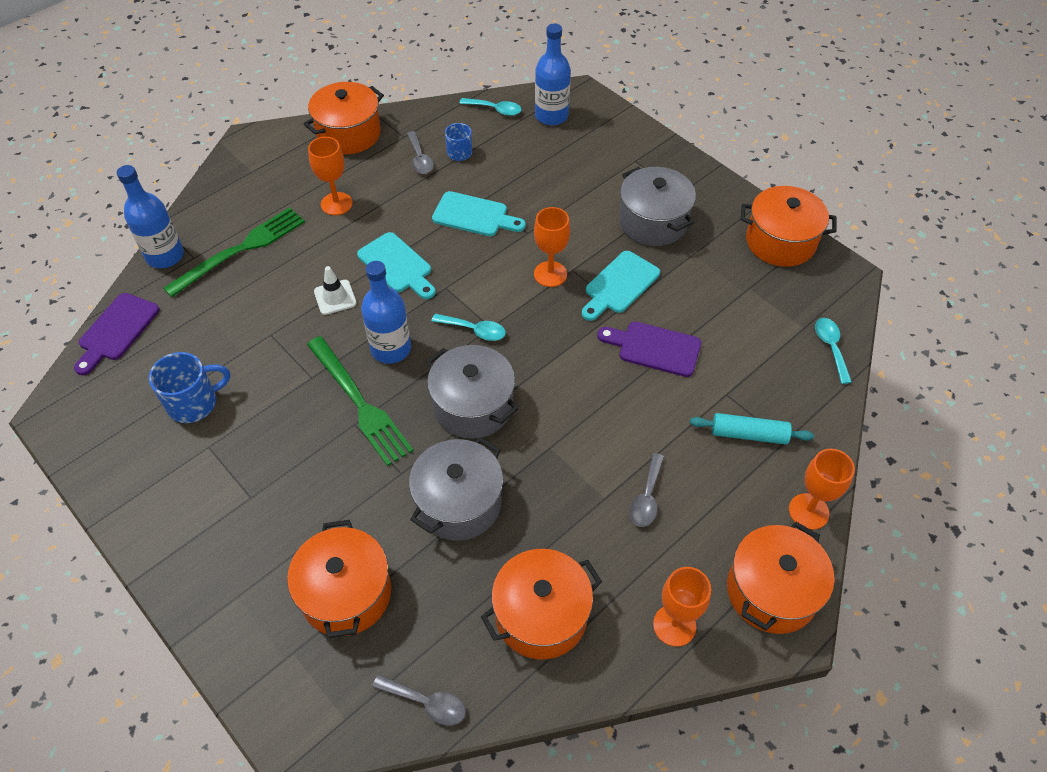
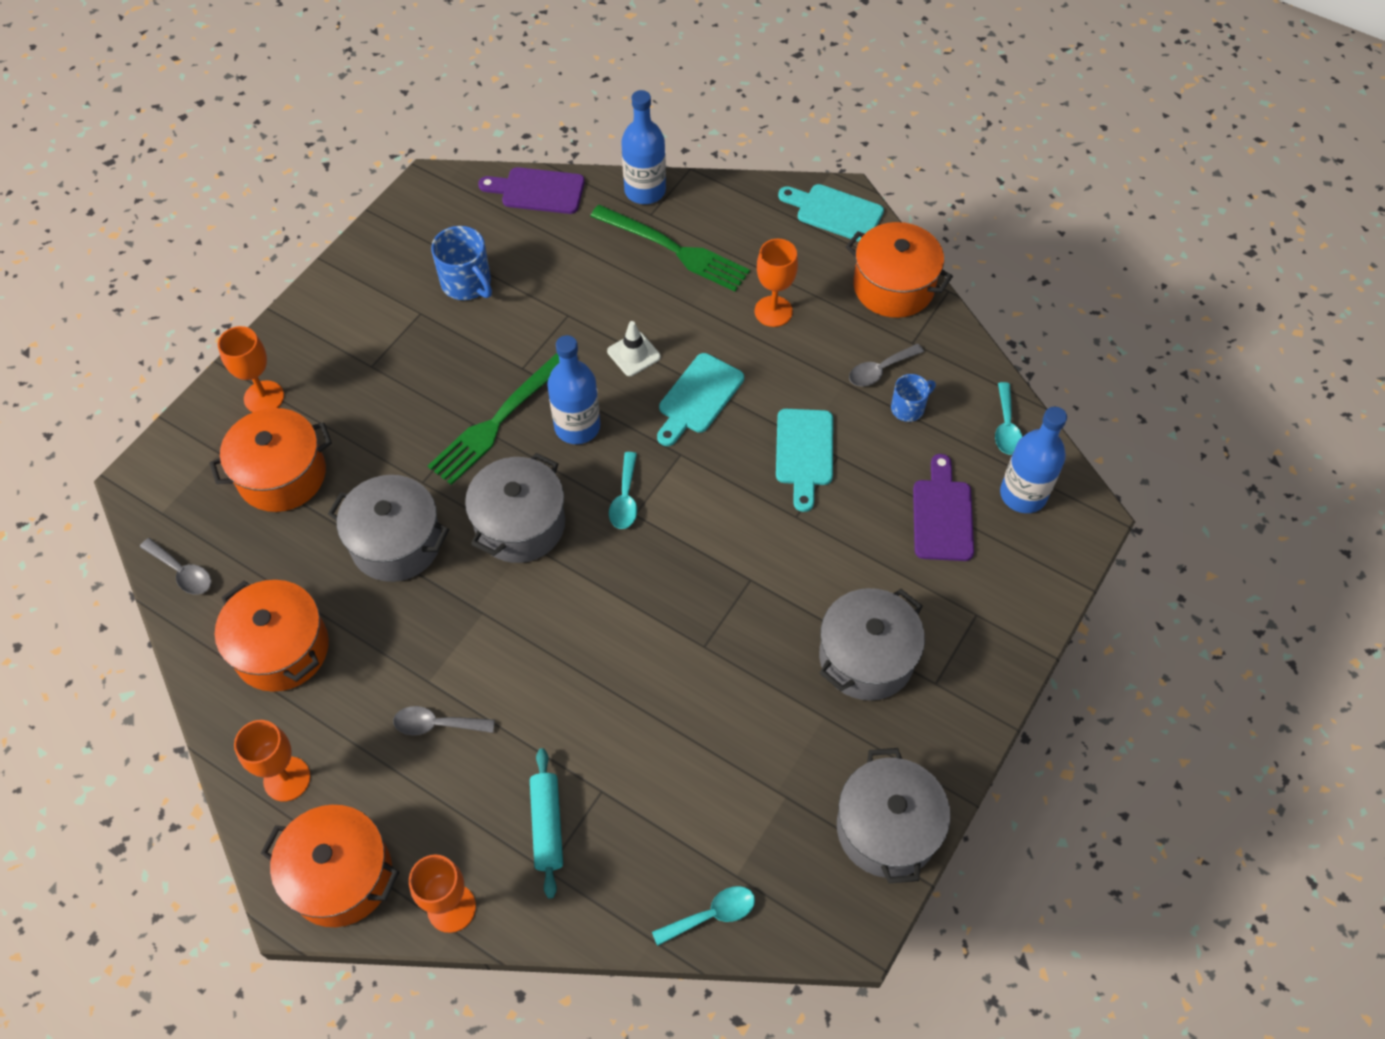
camera: 75 degrees right, 5 degrees up
grey spoon [372,674,466,726] -> grey spoon turned 60 degrees counterclockwise [140,538,211,595]
orange goblet [534,207,570,287] -> orange goblet moved to [218,326,284,412]
turquoise cutting board [582,251,660,321] -> turquoise cutting board moved to [778,184,884,242]
purple cutting board [597,322,701,377] -> purple cutting board moved to [913,454,974,561]
orange pot [741,186,837,267] -> grey pot [837,748,951,883]

